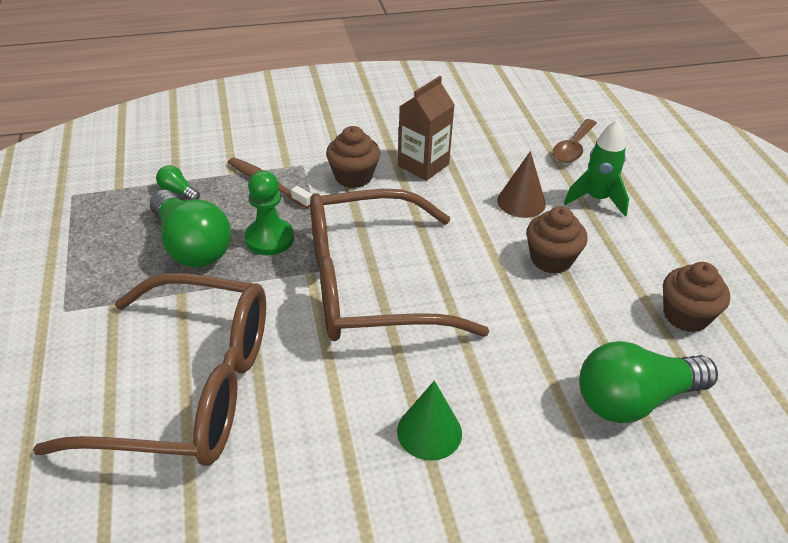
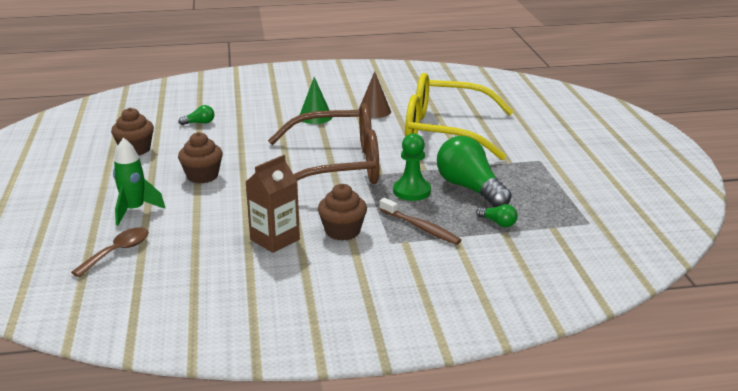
camera: 175 degrees left, 15 degrees down
brown glasses [33,273,266,466] -> yellow glasses [405,73,514,160]
brown cone [497,151,546,218] -> brown cone moved to [359,71,391,118]
green light bulb [579,341,718,423] -> green light bulb [179,105,214,125], size x0.43

